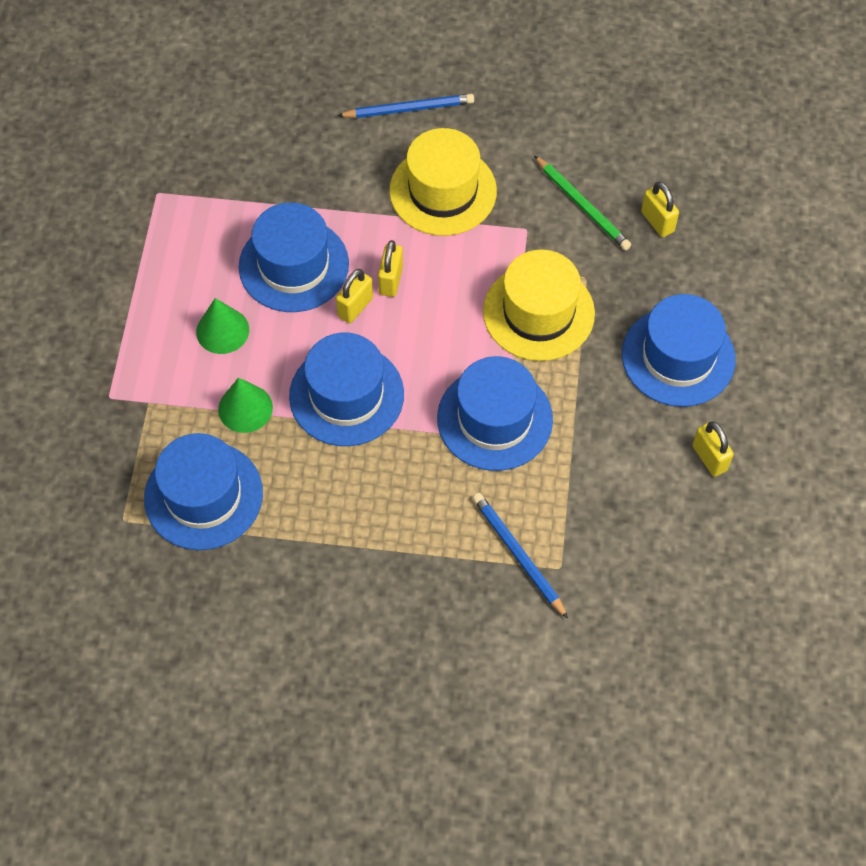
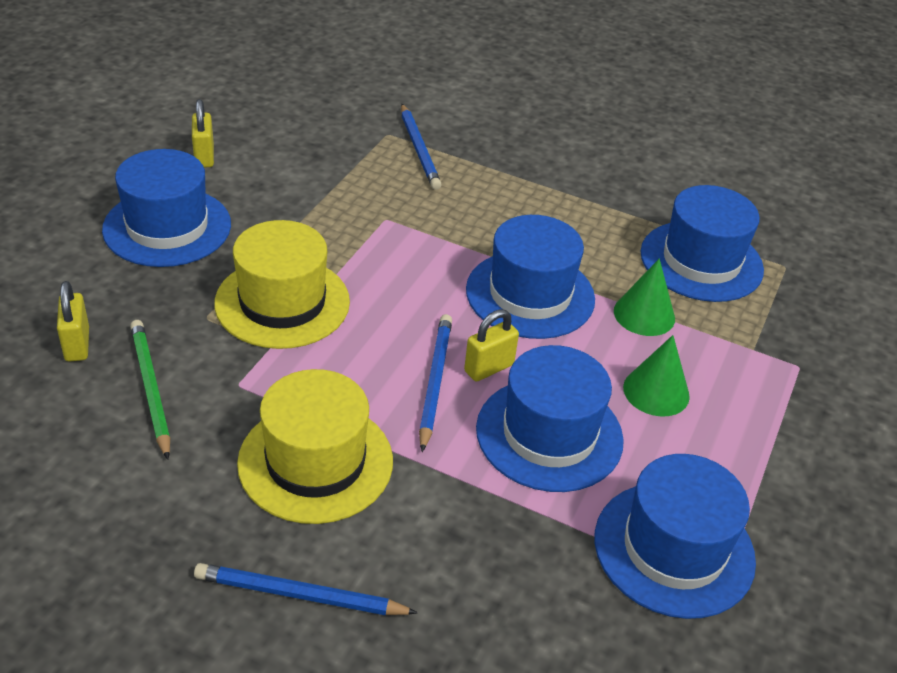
camera: 165 degrees left, 20 degrees down
yellow padlock [378,240,403,297] -> blue pencil [419,314,452,452]
blue hat [437,356,553,471] -> blue hat moved to [595,454,756,619]

